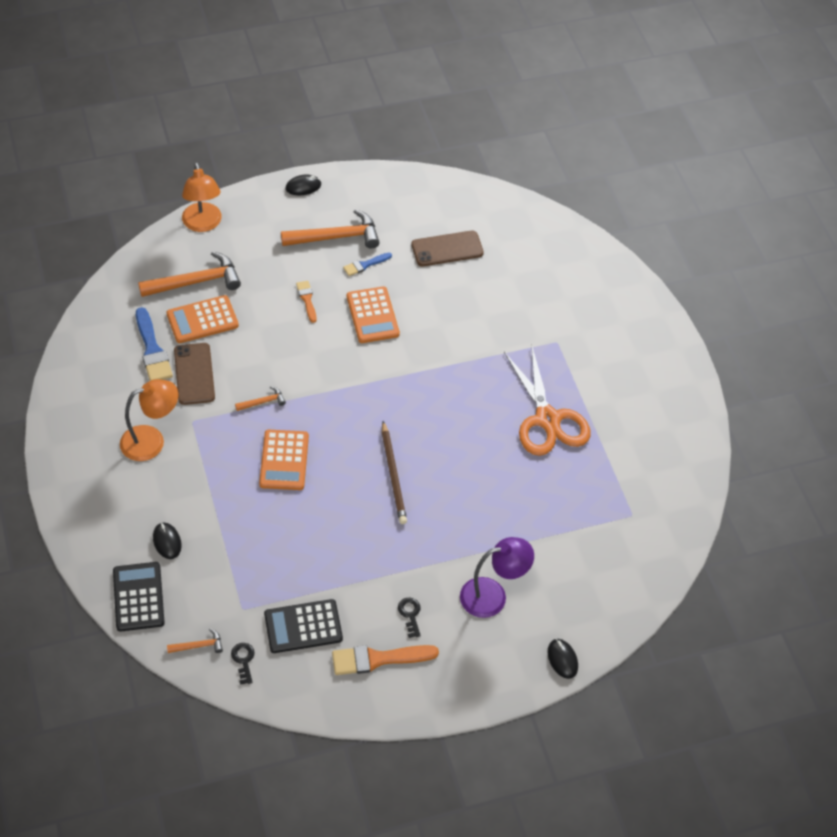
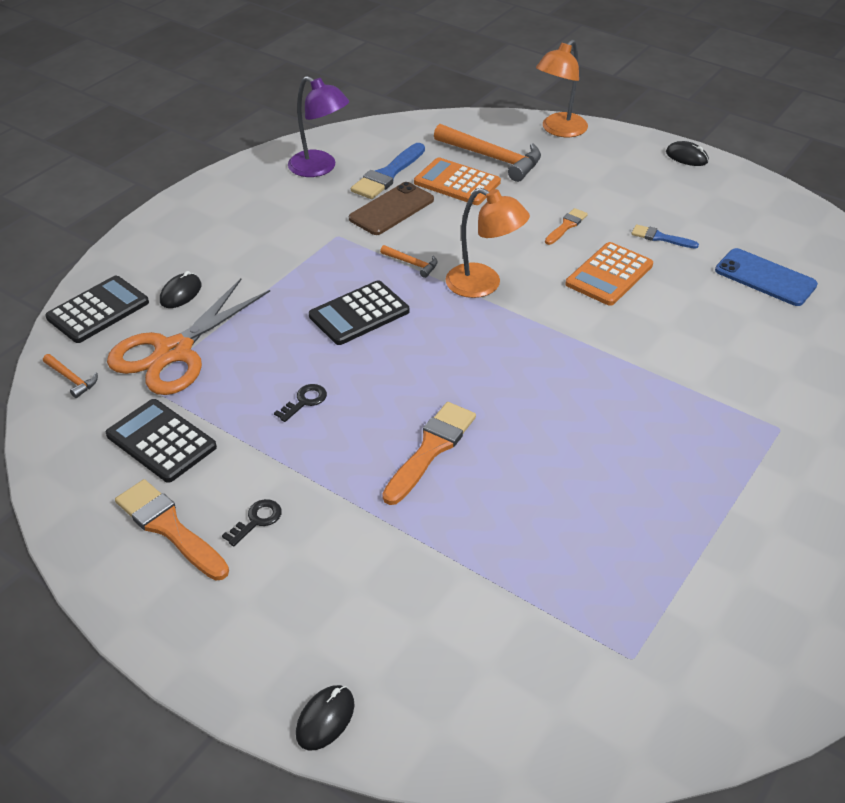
camera: 55 degrees right, 10 degrees down
orange lamp [120,379,178,461] -> orange lamp moved to [445,188,530,298]
black key [231,643,255,685] -> black key moved to [274,384,327,422]
orange calculator [259,430,309,490] -> black calculator [309,280,409,345]
orange hammer [281,209,380,249] -> none
brown pencil [382,421,407,524] -> none
brown phone [411,230,484,266] -> blue phone [715,248,818,306]
purple lamp [460,537,534,618] -> purple lamp moved to [288,76,349,177]
orange scissors [504,347,591,456] -> orange scissors moved to [107,279,270,395]
none -> orange brush [382,402,476,505]

